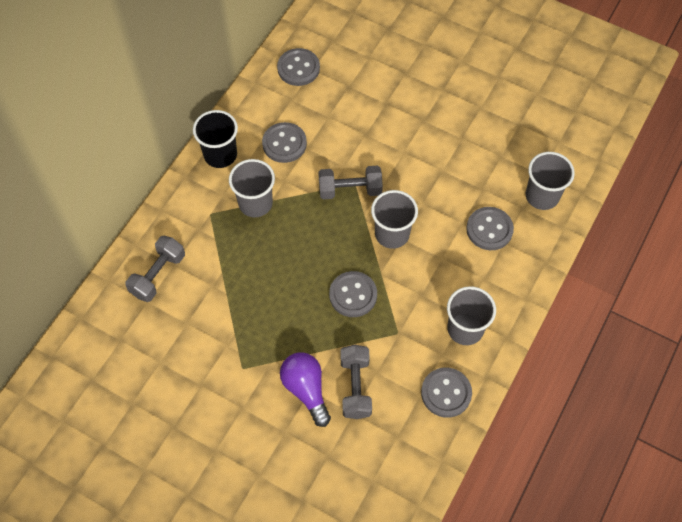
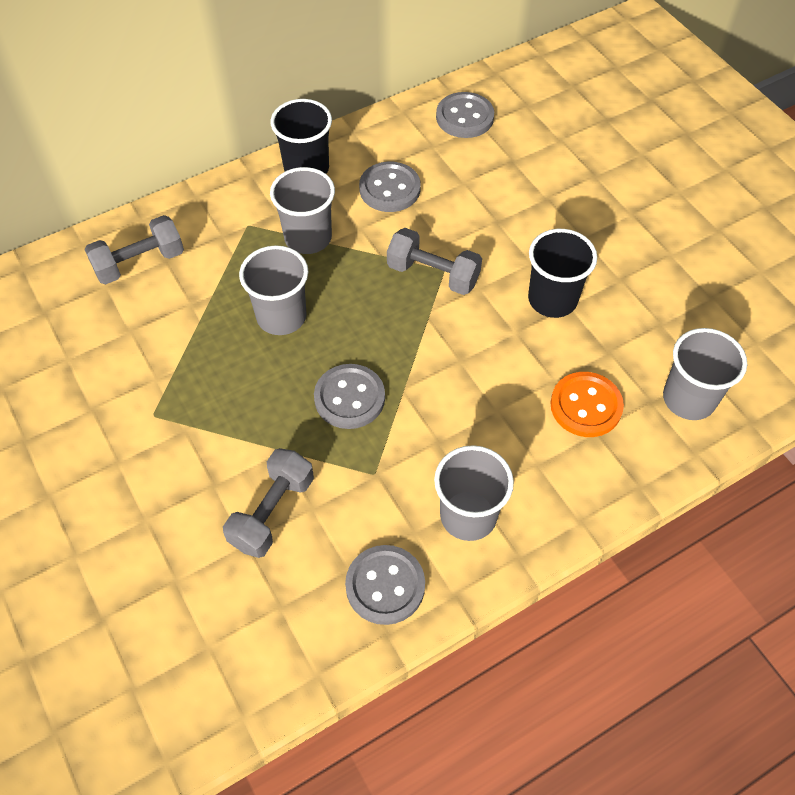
camera: 30 degrees right, 5 degrees down
purple light bulb [280,352,331,427] -> none
grey cup [371,190,418,249] -> grey cup moved to [239,245,308,335]
grey button [466,207,514,250] -> orange button [550,372,624,437]
none -> black cup [528,229,597,318]

